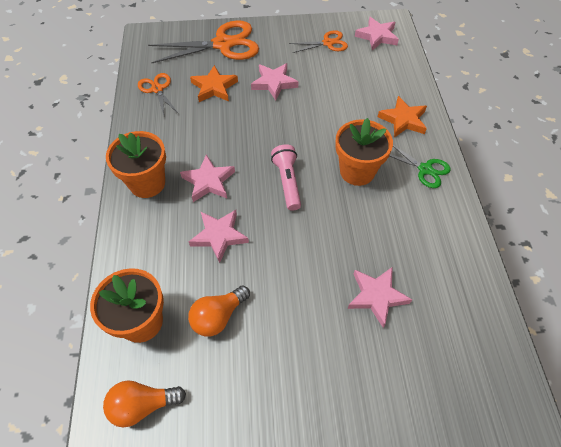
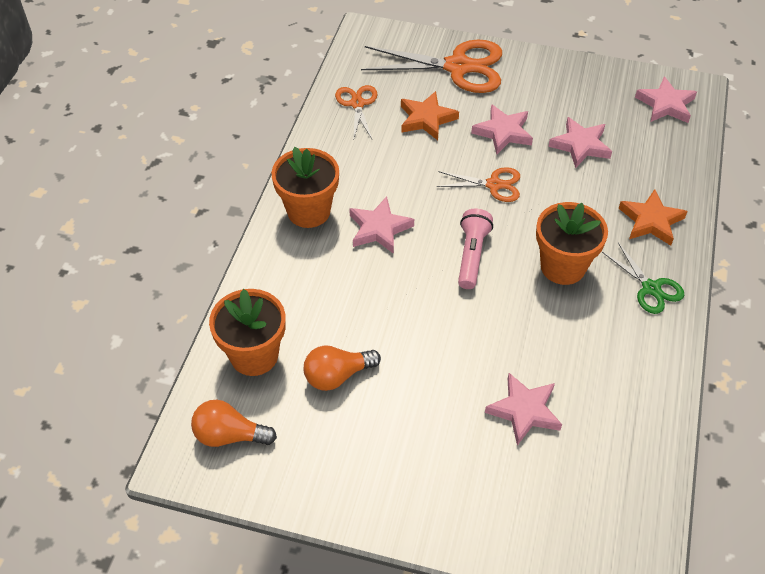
camera: 20 degrees right, 5 degrees down
pink star [189,210,249,263] -> pink star moved to [548,117,612,168]
orange scissors [289,30,348,53] -> orange scissors moved to [437,167,520,202]

